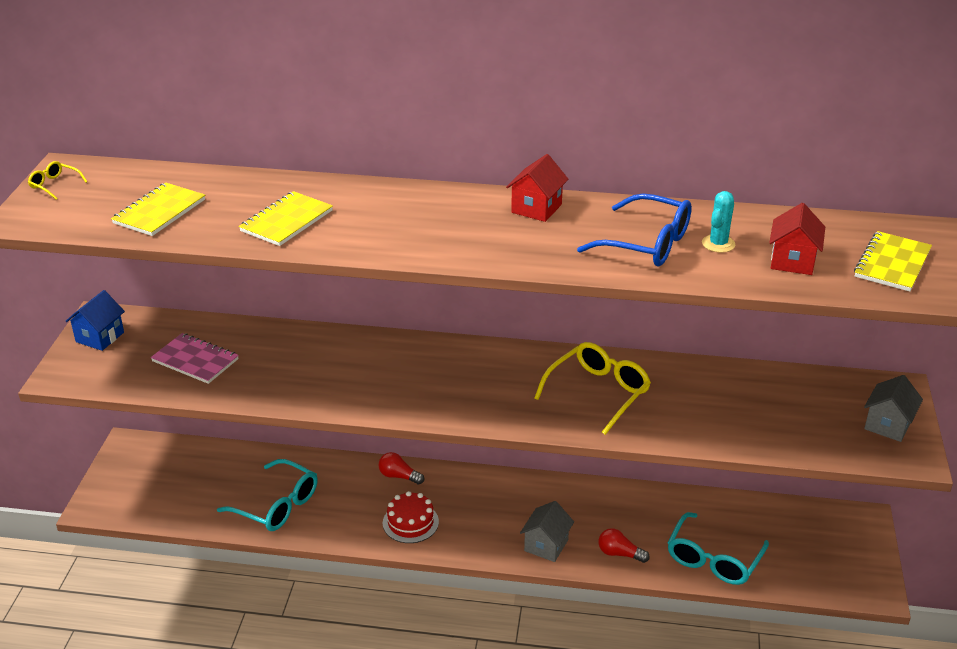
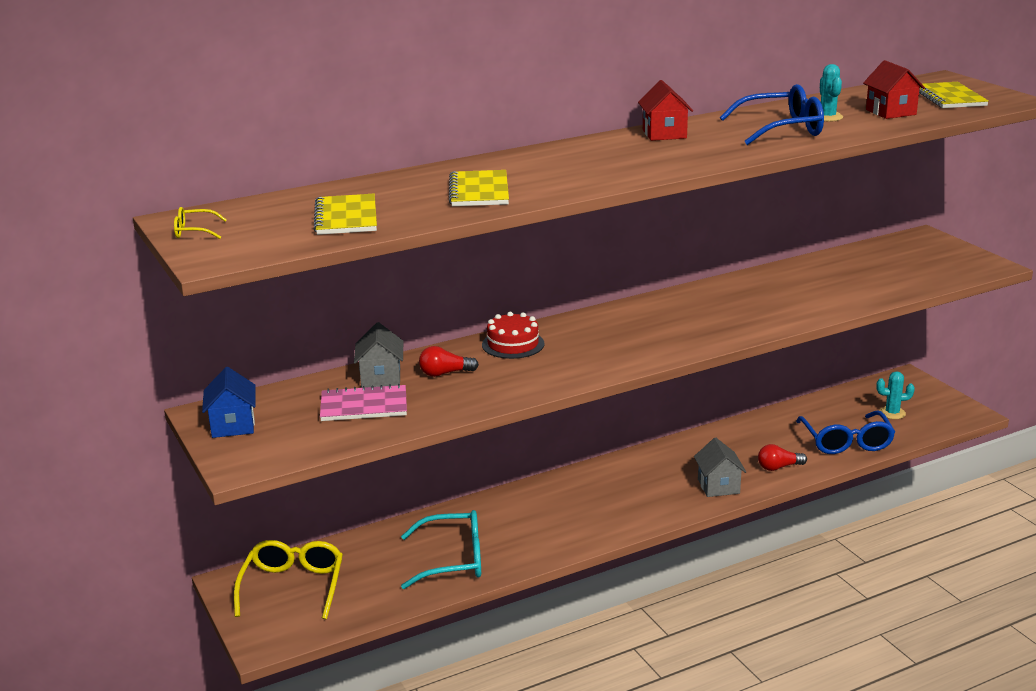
camera: 35 degrees left, 10 degrees down
red light bulb [378,452,424,485] -> red light bulb moved to [419,346,479,377]
red cake [383,491,439,543] -> red cake moved to [482,312,544,359]
yellow glasses [534,342,651,435] -> yellow glasses moved to [234,540,343,619]
turquoise glasses [668,512,769,585] -> blue glasses [796,411,895,454]
grey house [864,375,923,442] -> grey house moved to [354,322,403,388]
none -> turquoise cactus [876,371,915,419]

